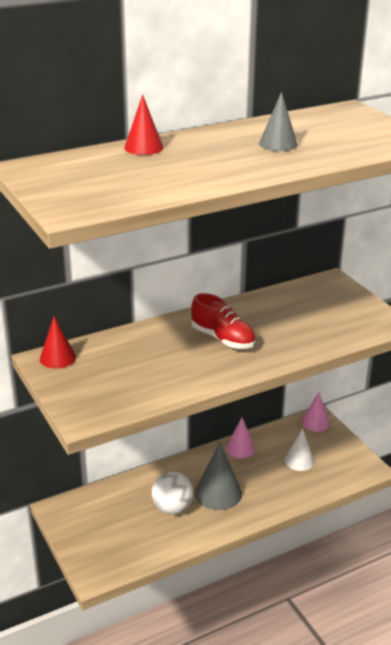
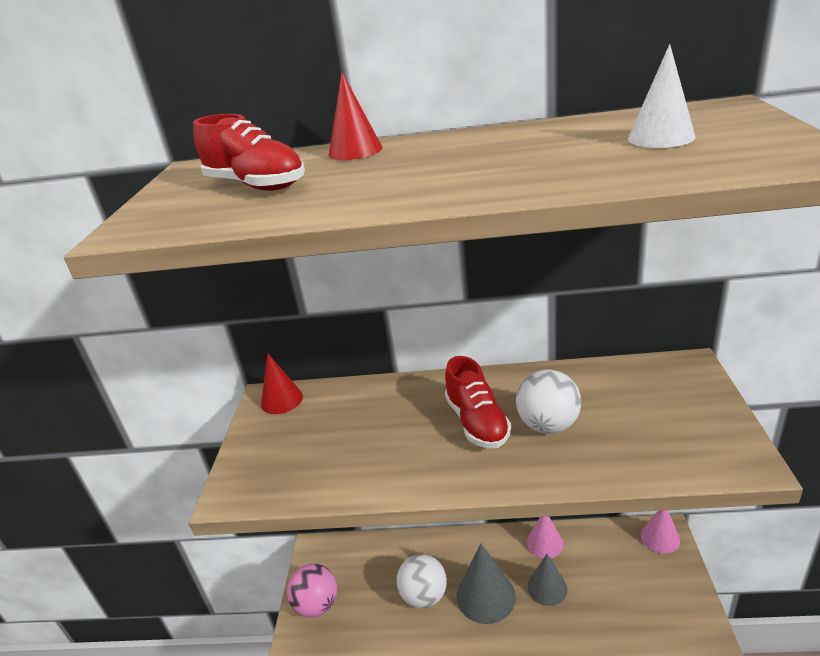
camera: 35 degrees right, 0 degrees up
grey cone [259,92,298,151] -> grey cone moved to [528,554,567,606]
white cone [285,429,315,471] -> white cone moved to [628,44,696,148]
none -> red shoe [193,114,305,191]
none -> pink ball [287,564,337,618]
none -> white ball [516,369,581,434]

